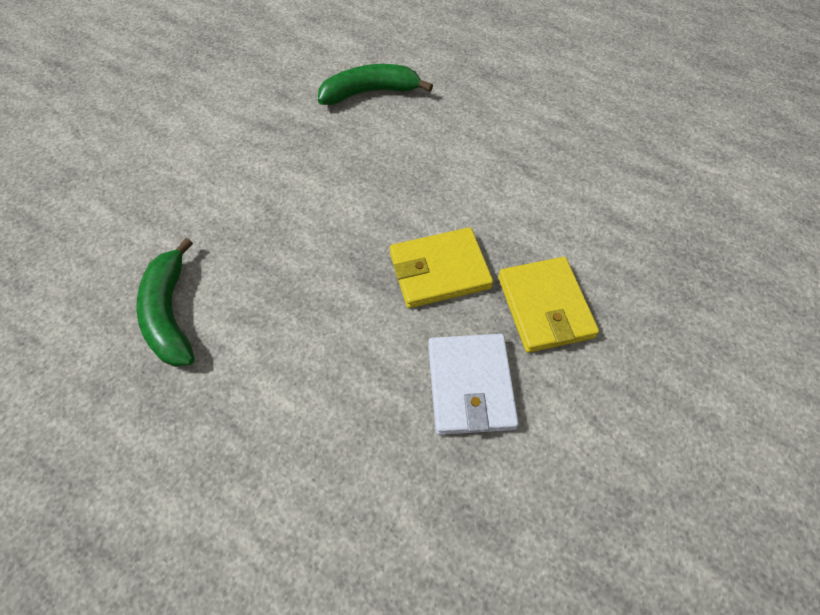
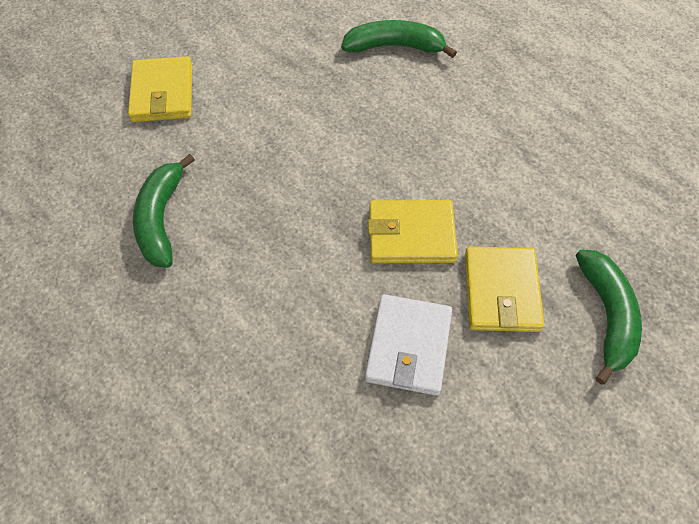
camera: 15 degrees right, 0 degrees up
none -> yellow wallet [128,56,192,122]
none -> green banana [576,250,642,385]

